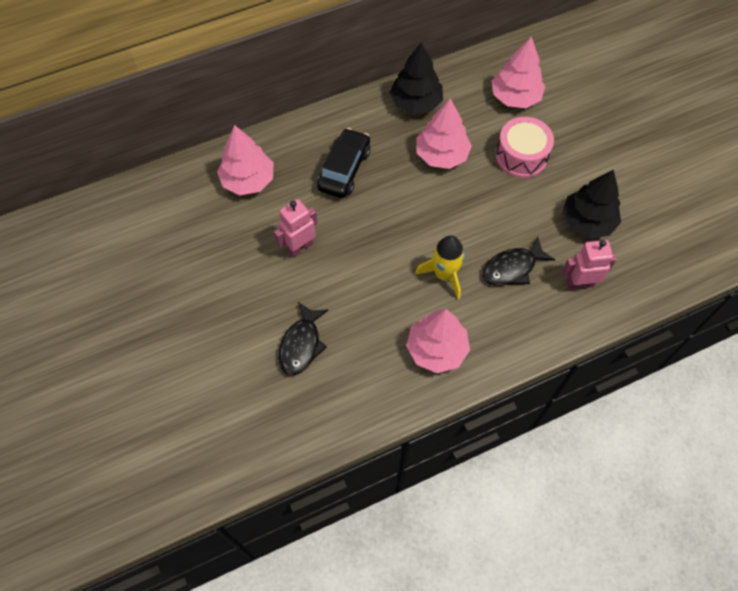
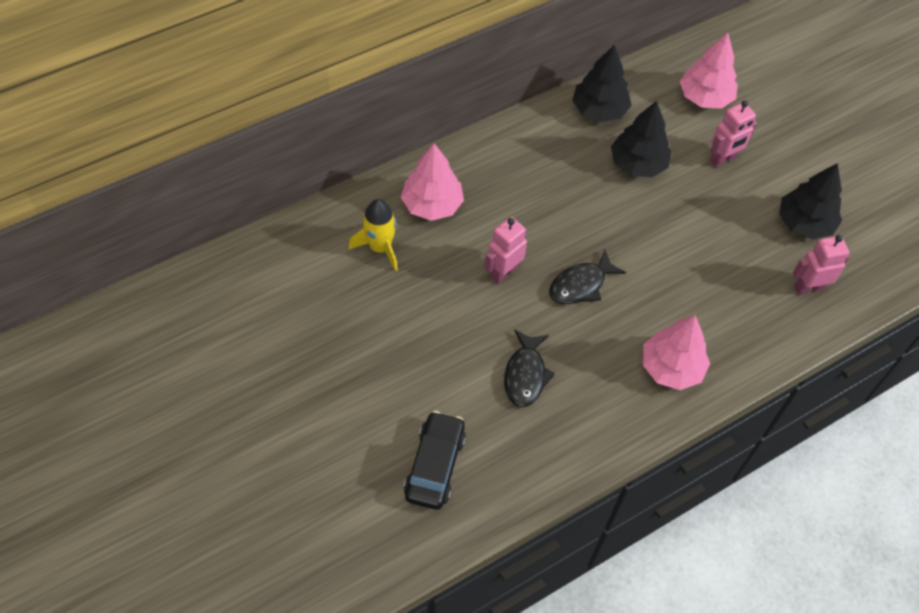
camera: 10 degrees left, 5 degrees down
black car [317,128,370,198] -> black car moved to [404,411,466,510]
yellow rocket [415,235,465,299] -> yellow rocket moved to [349,199,398,271]
pink tree [416,98,472,169] -> black tree [611,101,672,177]
black fish [482,237,555,285] -> black fish moved to [549,250,626,304]
pink drum [496,117,554,178] -> pink robot [710,101,757,167]

